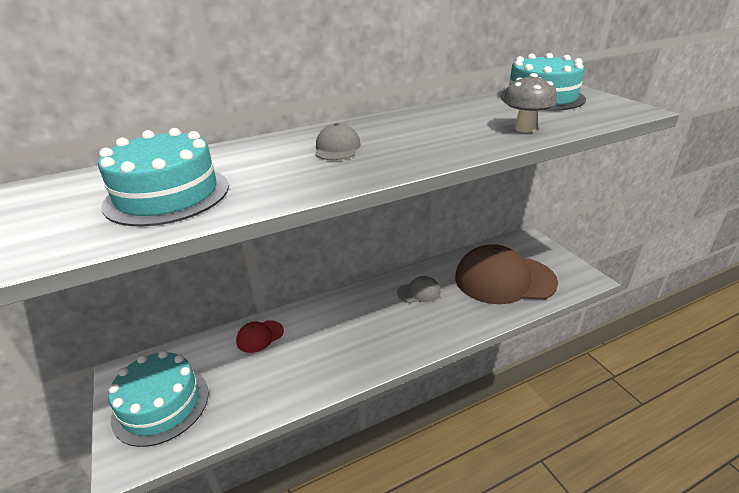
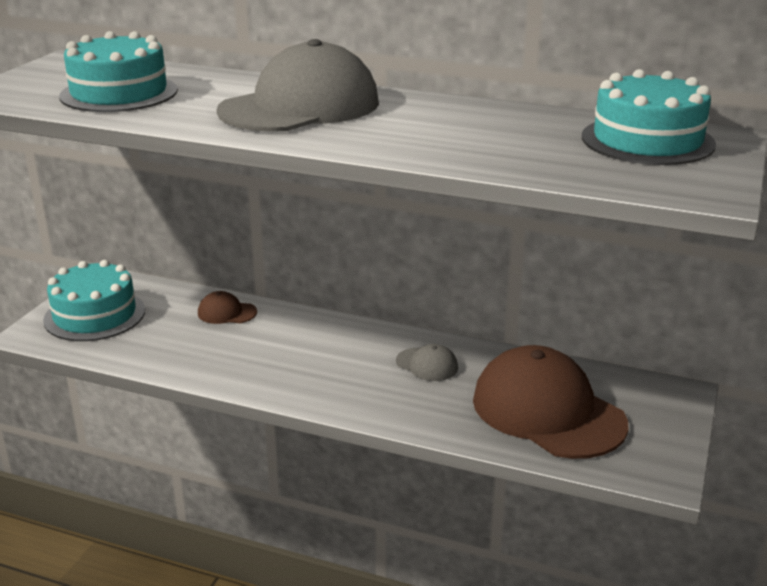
camera: 45 degrees right, 5 degrees down
red cap [236,320,284,353] -> brown cap [198,291,257,324]
grey cap [315,123,361,160] -> grey cap [217,39,379,132], size x2.33
grey mushroom [503,73,557,133] -> none

